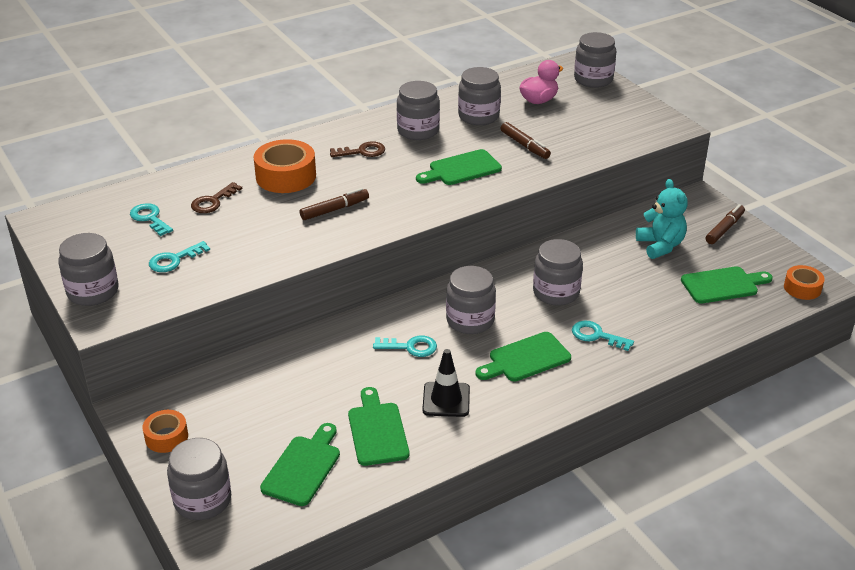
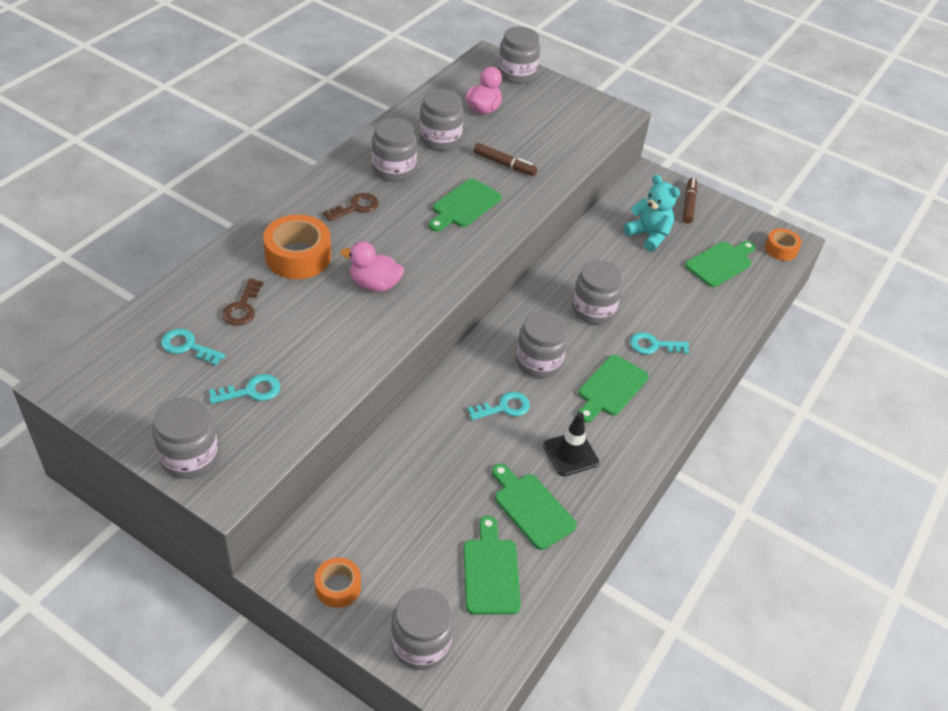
camera: 30 degrees left, 10 degrees up
turquoise key [149,241,210,272] -> turquoise key turned 135 degrees counterclockwise [209,374,281,404]
brown marker [300,188,369,220] -> pink duck [340,241,404,292]

